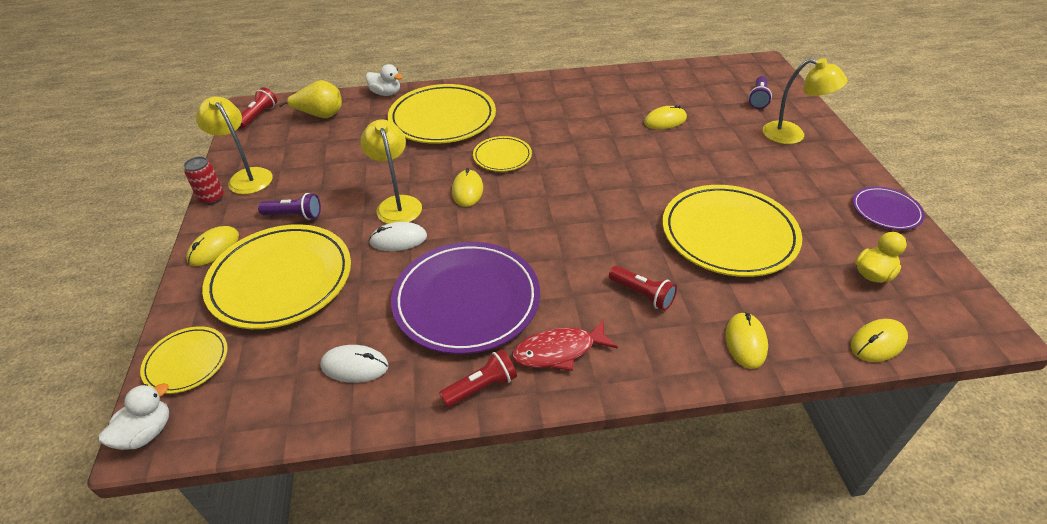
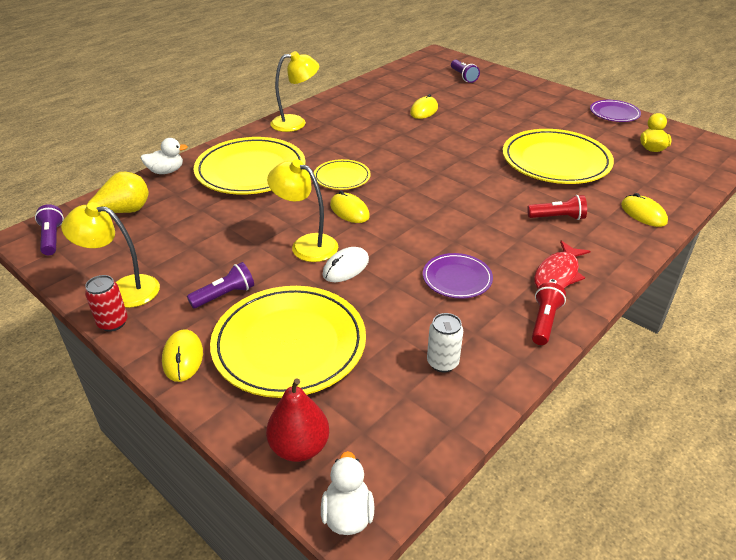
camera: 40 degrees left, 5 degrees down
yellow plate [140,326,228,394] -> red pear [266,379,329,462]
red flashlight [239,87,277,128] -> purple flashlight [35,204,64,255]
white mouse [320,345,388,383] -> white can [427,313,463,372]
purple plate [391,242,540,354] -> purple plate [423,253,493,299], size x0.51
yellow lamp [763,58,848,144] -> yellow lamp moved to [270,51,319,132]
yellow mouse [851,319,908,362] -> none

